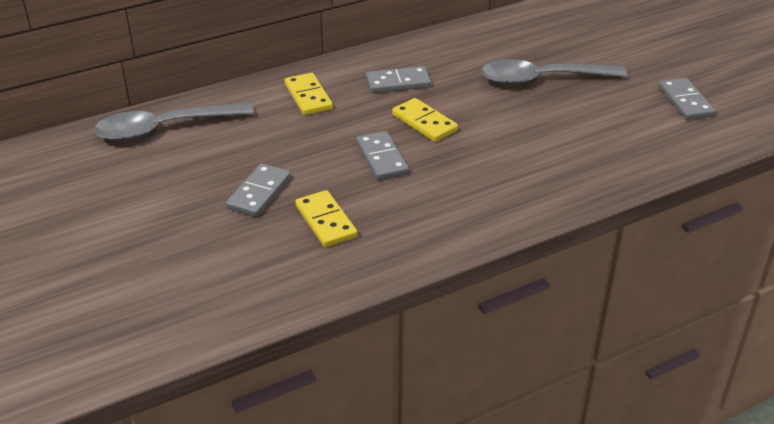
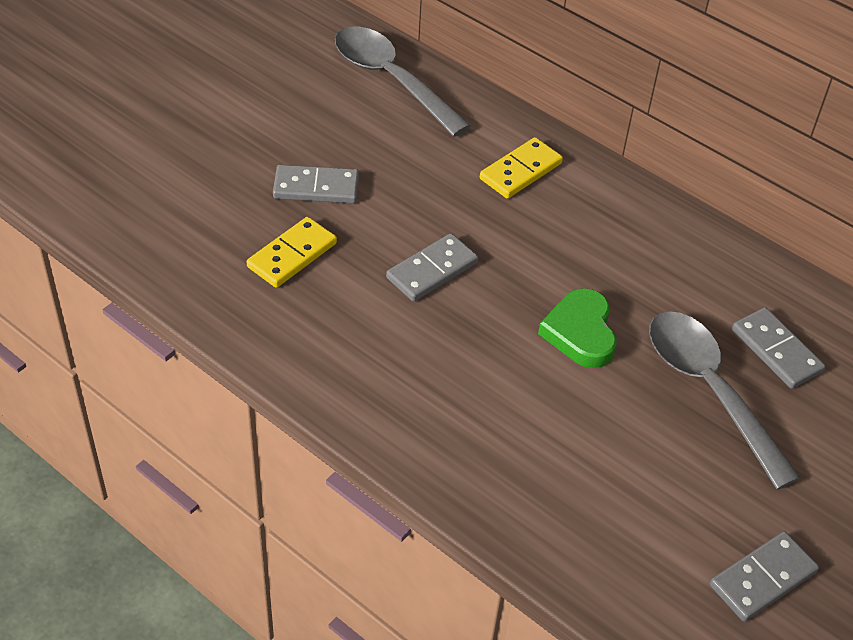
camera: 65 degrees right, 10 degrees up
grey domino [366,66,431,93] -> grey domino moved to [732,307,825,389]
yellow domino [392,98,458,142] -> none
none -> green heart [538,288,617,368]

